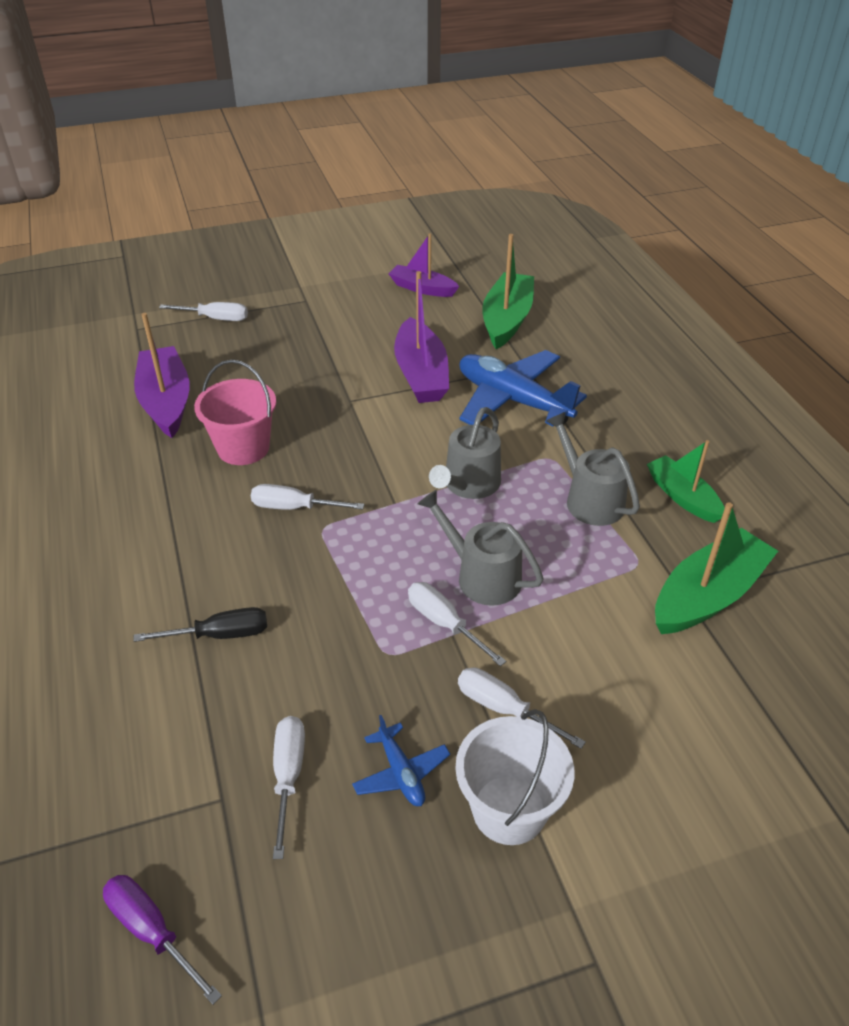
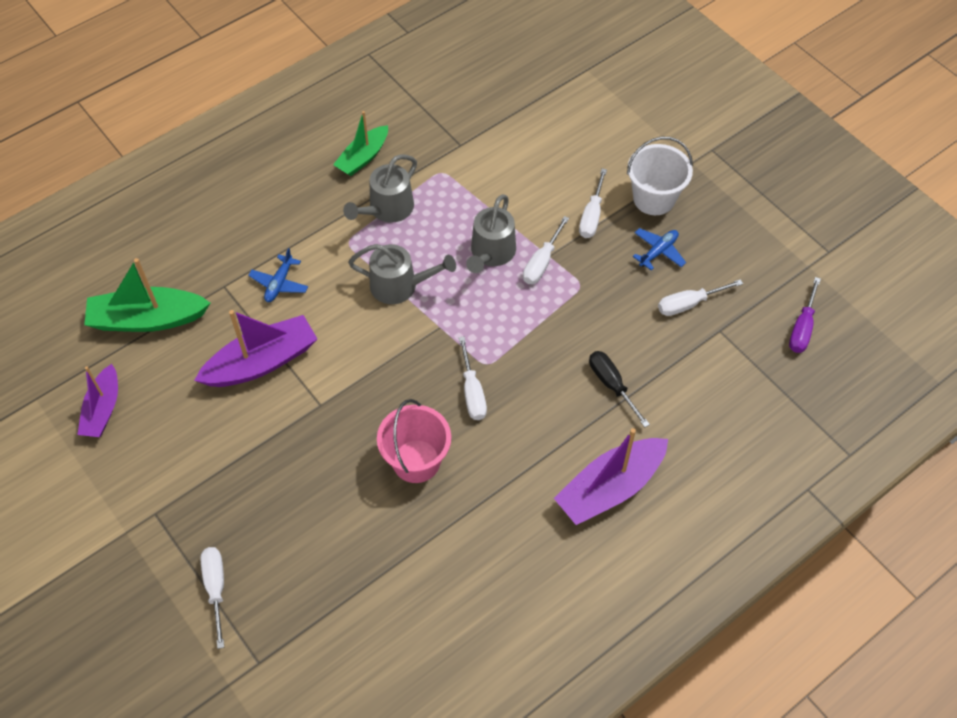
camera: 110 degrees left, 15 degrees up
purple boat [134,313,190,438] -> purple boat moved to [554,428,668,525]
blue plane [459,350,587,426] -> blue plane [248,248,308,302], size x0.47
green boat [655,502,778,634] -> none

